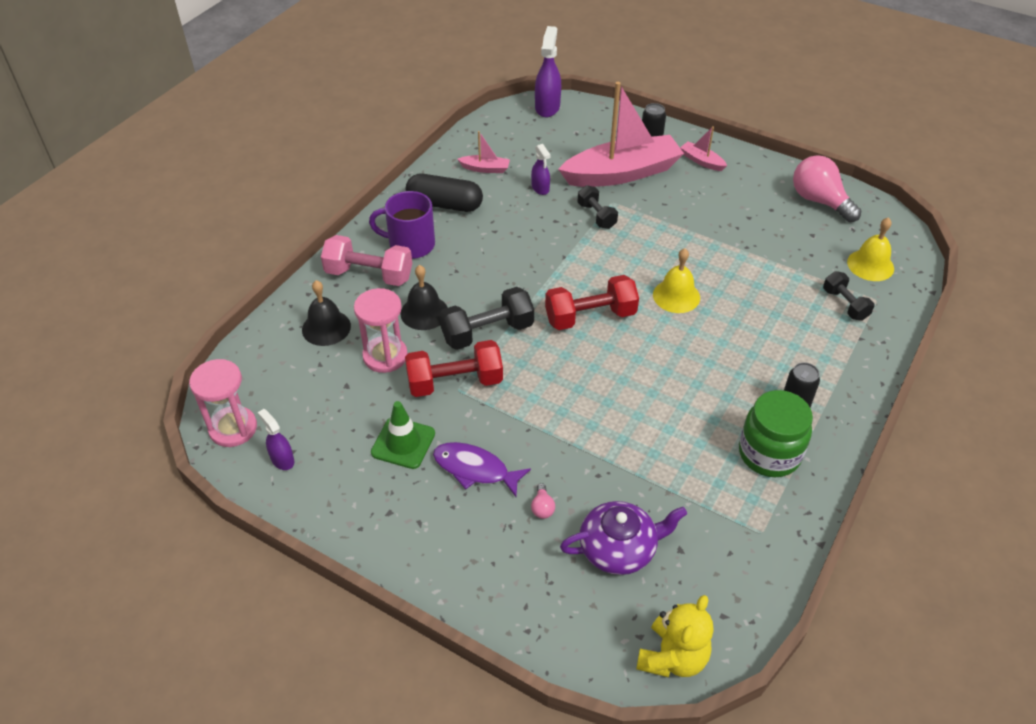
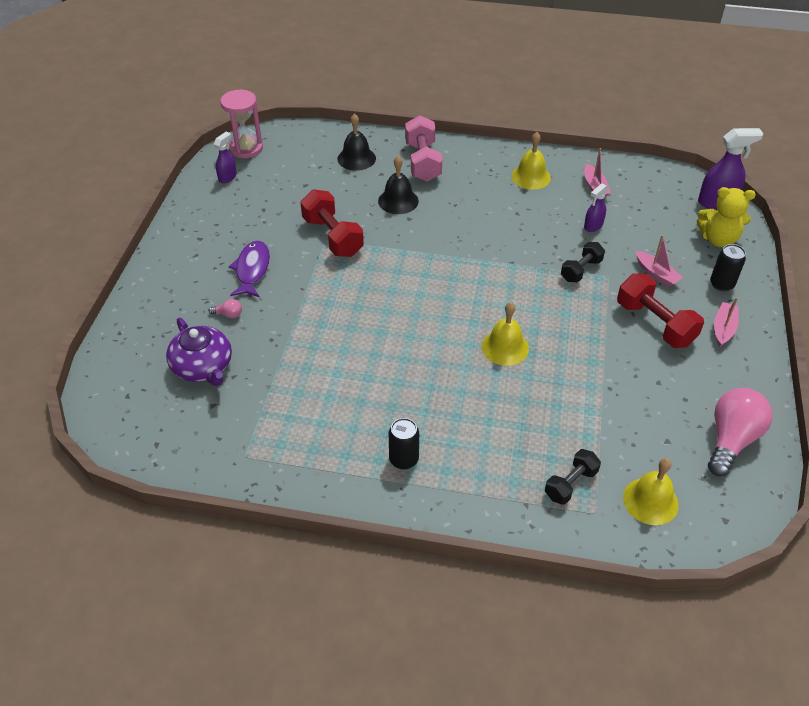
camera: 70 degrees right, 0 degrees up
pink hourglass [354,288,408,373] -> none
purple mug [369,191,435,259] -> none
green traffic cone [371,401,435,469] -> none
black capsule [406,174,483,212] -> yellow bell [511,132,551,190]
black dumbbell [440,287,534,350] -> none
pink light bulb [531,483,555,519] -> pink light bulb turned 150 degrees counterclockwise [208,299,242,318]
red dumbbell [545,275,639,330] -> red dumbbell moved to [617,274,704,348]
pink boat [558,82,684,187] -> pink boat [636,235,683,287], size x0.42
yellow teddy bear [636,595,713,677] -> yellow teddy bear moved to [697,187,756,247]
green jar [739,390,813,477] -> none

